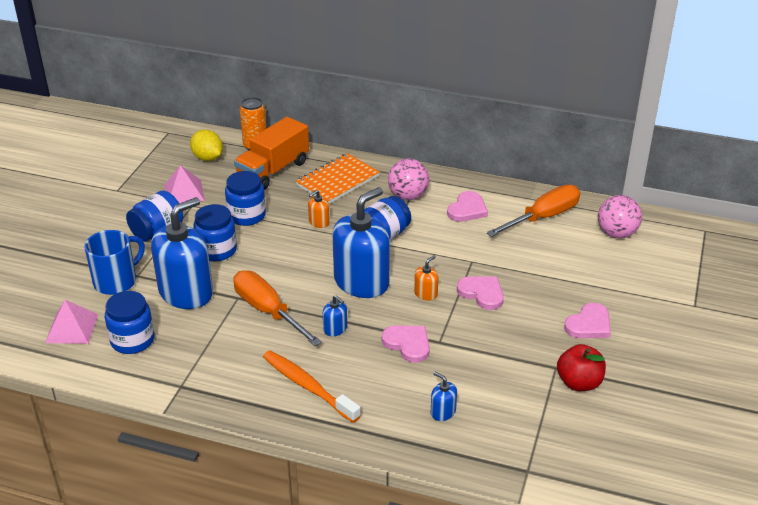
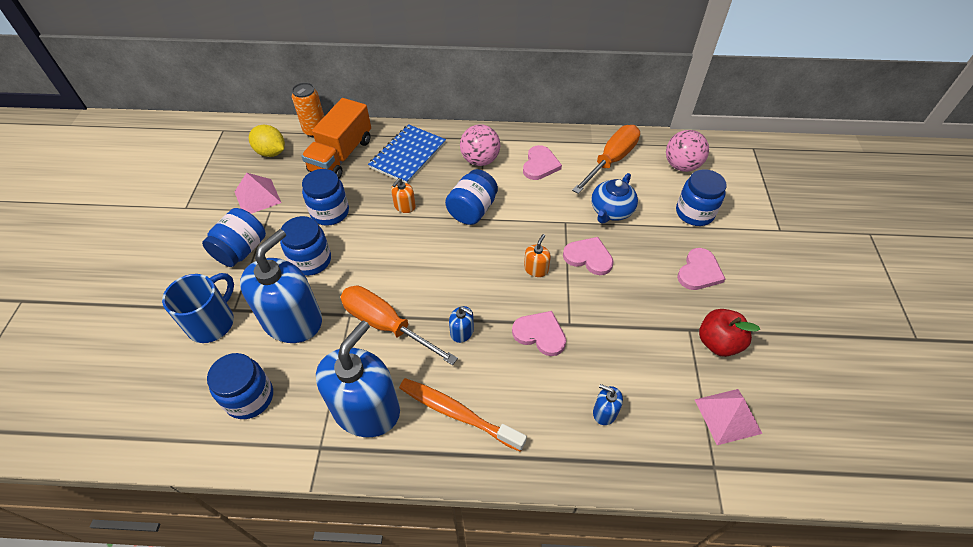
camera: 15 degrees left, 15 degrees up
pink pyramid [45,300,98,344] -> pink pyramid moved to [695,389,763,445]
orange notebook [296,153,380,204] -> blue notebook [368,124,446,183]
blue soap dispenser [332,187,390,298] -> blue soap dispenser moved to [316,320,400,437]
none -> blue teapot [591,173,638,224]
none -> blue jar [676,169,727,226]

